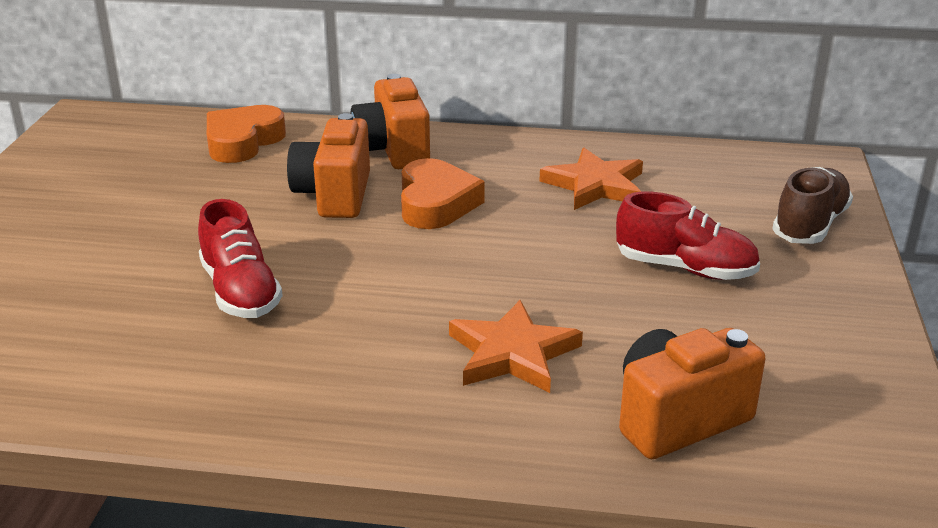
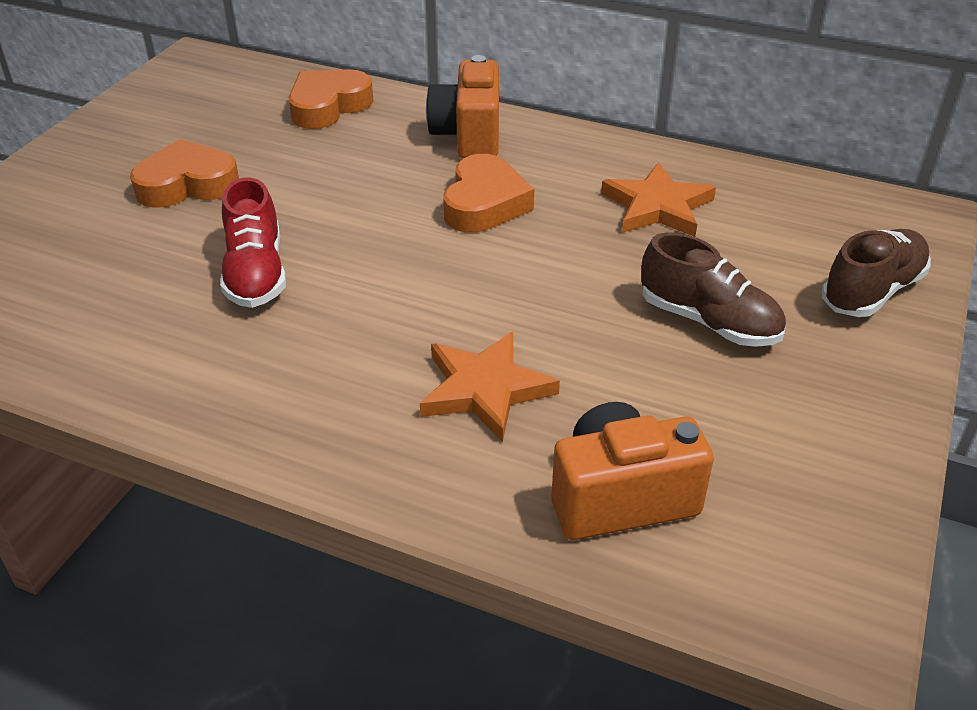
camera: 15 degrees right, 10 degrees up
orange camera [287,113,370,218] -> none
red shoe [616,191,760,280] -> brown shoe [641,232,786,347]
none -> orange heart [130,139,239,208]

